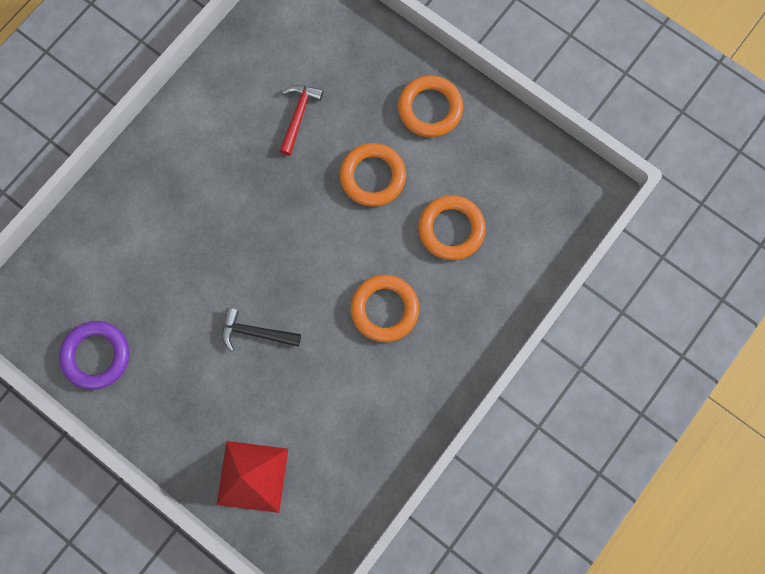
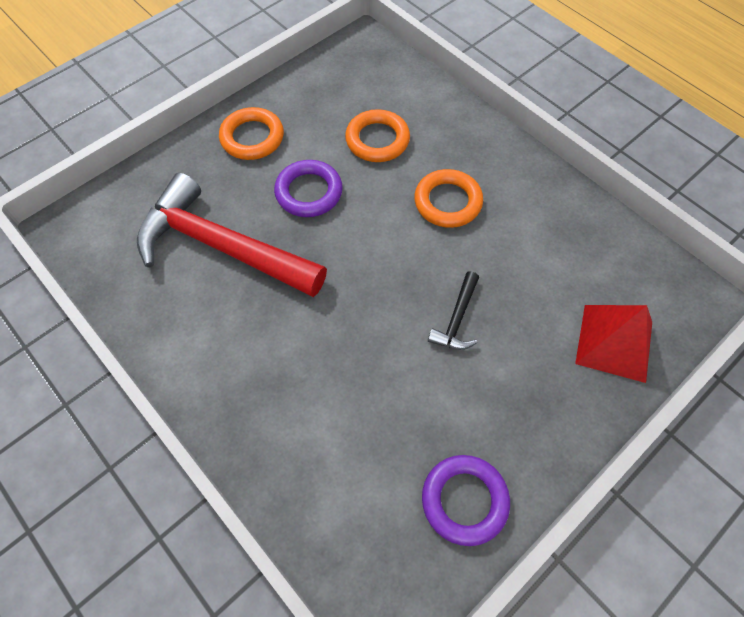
camera: 80 degrees left, 15 degrees down
red hammer [280,85,324,156] -> red hammer [137,173,327,297], size x2.36
orange ring [340,143,406,207] -> purple ring [274,160,343,217]

